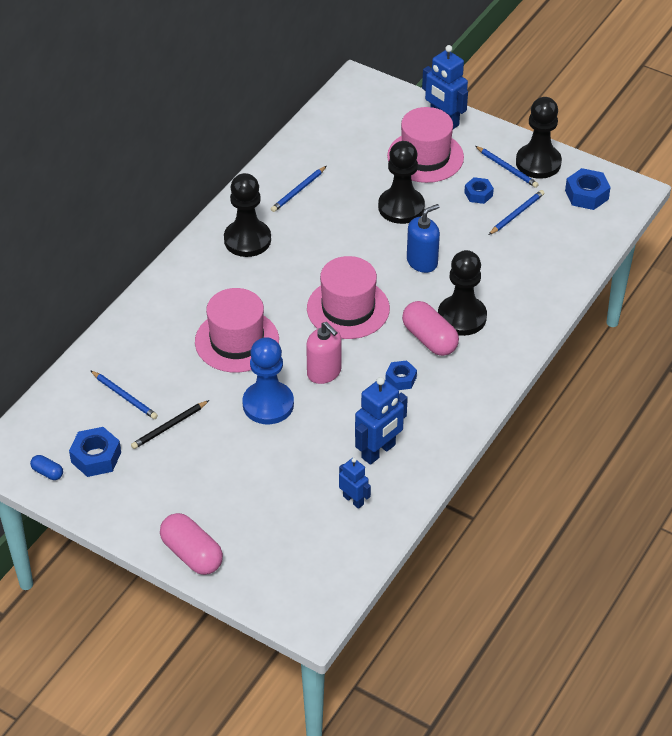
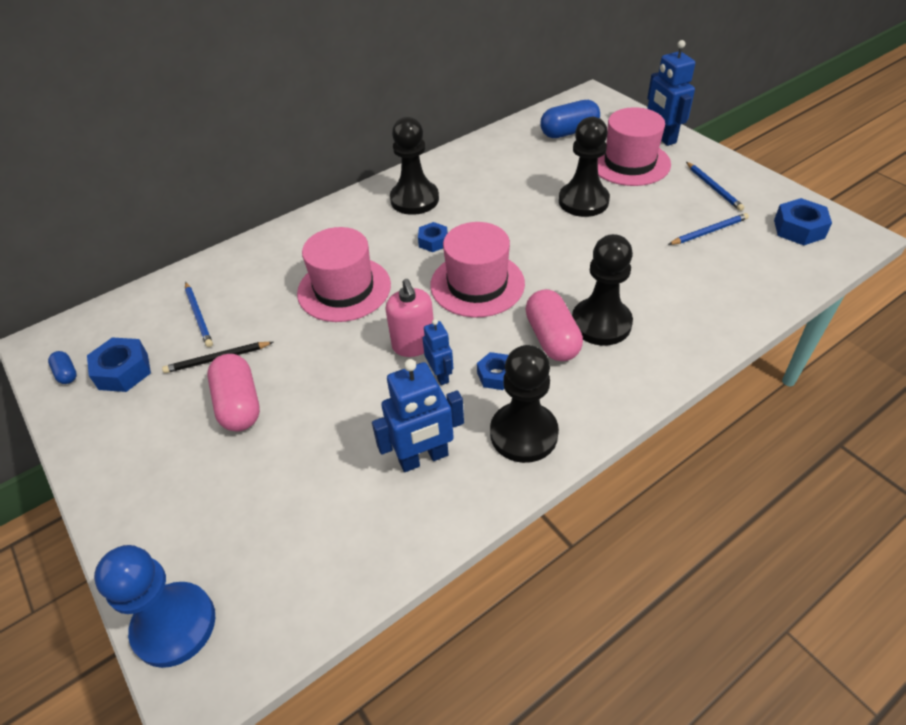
camera: 25 degrees right, 0 degrees up
pink capsule [160,513,223,575] -> pink capsule moved to [207,354,260,431]
blue pawn [242,337,294,424] -> blue pawn moved to [94,545,215,668]
blue pencil [271,166,326,212] -> none
blue robot [339,458,371,509] -> blue robot moved to [423,319,453,385]
blue soap dispenser [407,204,440,273] -> none
blue nut [464,177,494,204] -> blue nut moved to [418,222,448,252]
black pawn [516,97,562,179] -> black pawn moved to [490,345,559,463]
none -> blue capsule [540,100,600,138]

